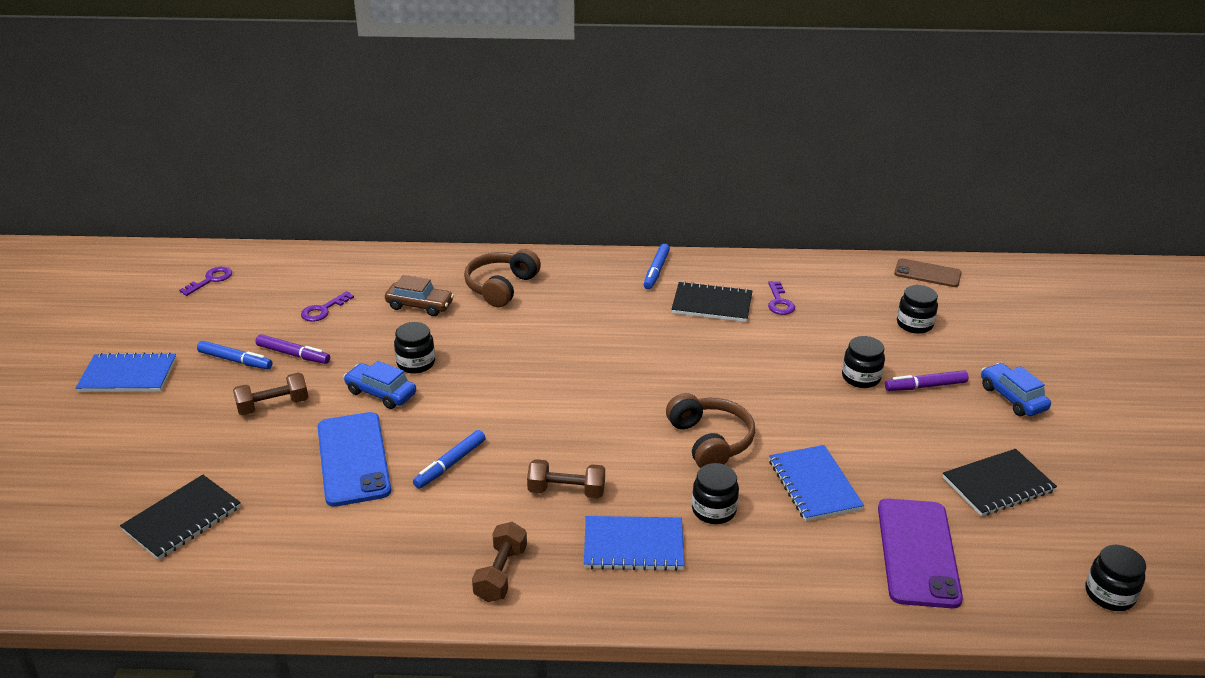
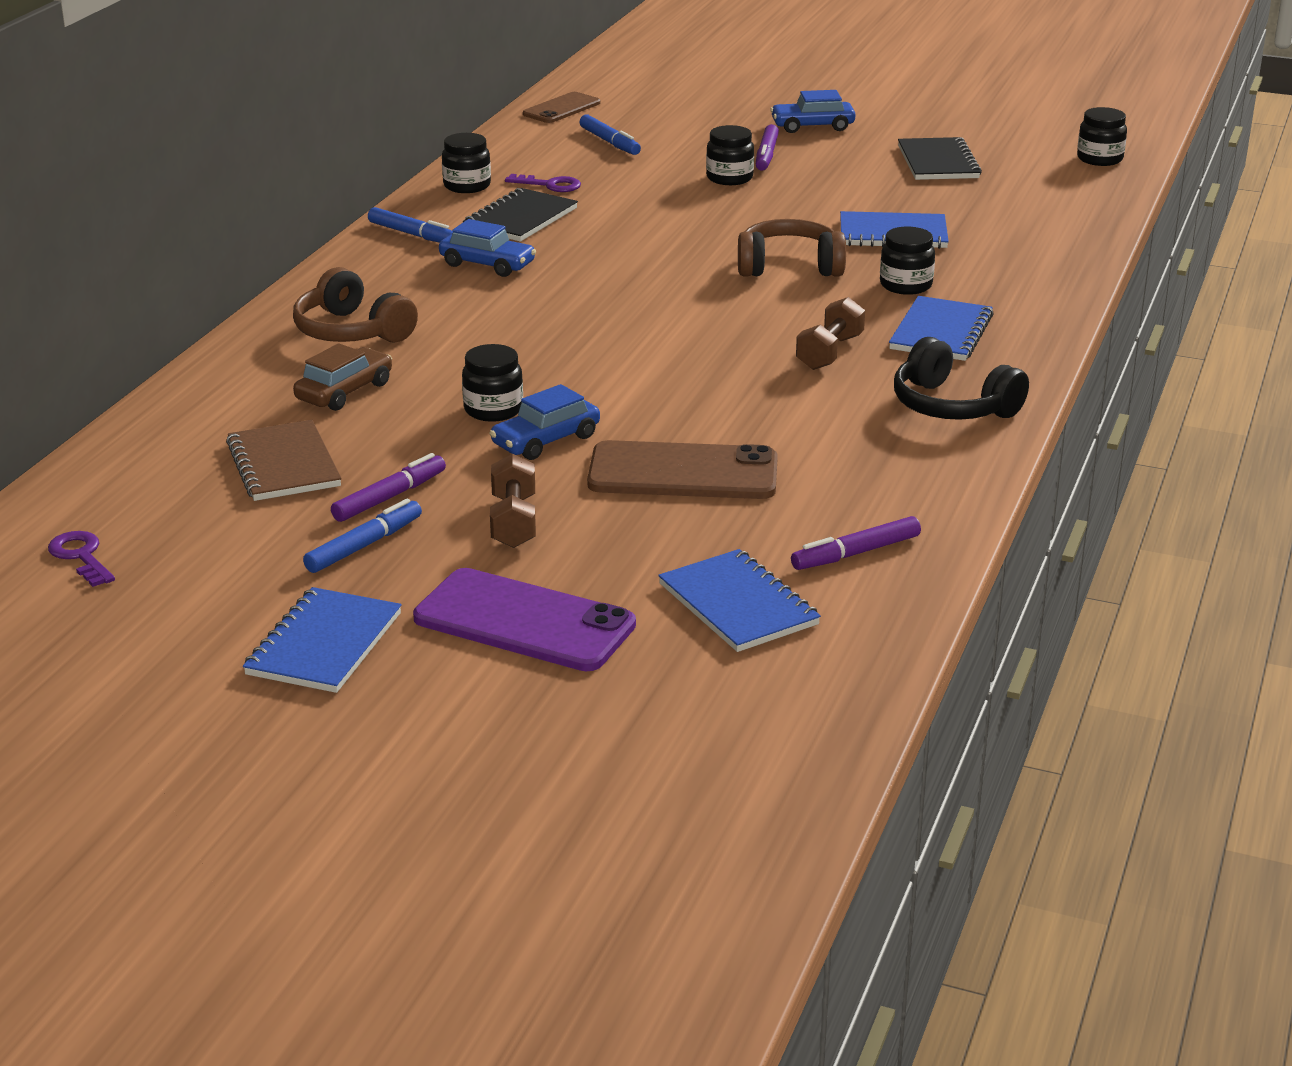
camera: 70 degrees left, 5 degrees down
black notebook [120,475,241,560] -> blue notebook [658,549,821,652]
purple key [301,291,354,322] -> brown notebook [226,420,341,501]
blue phone [317,412,391,507] -> brown phone [587,440,778,499]
blue marker [413,430,486,489] -> blue marker moved to [580,115,641,155]
brown dumbbell [472,522,527,602] -> black headphones [894,337,1029,420]
purple phone [878,499,963,608] -> purple phone moved to [413,568,636,671]
black jar [897,285,938,334] -> black jar moved to [442,133,491,193]
none -> blue car [439,219,536,277]
none -> purple marker [791,516,921,570]

